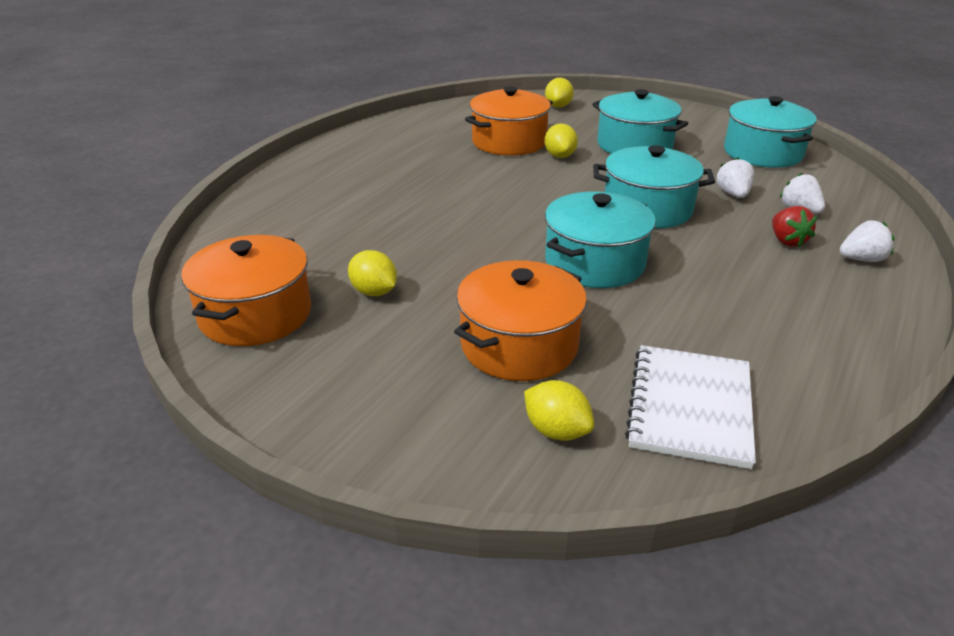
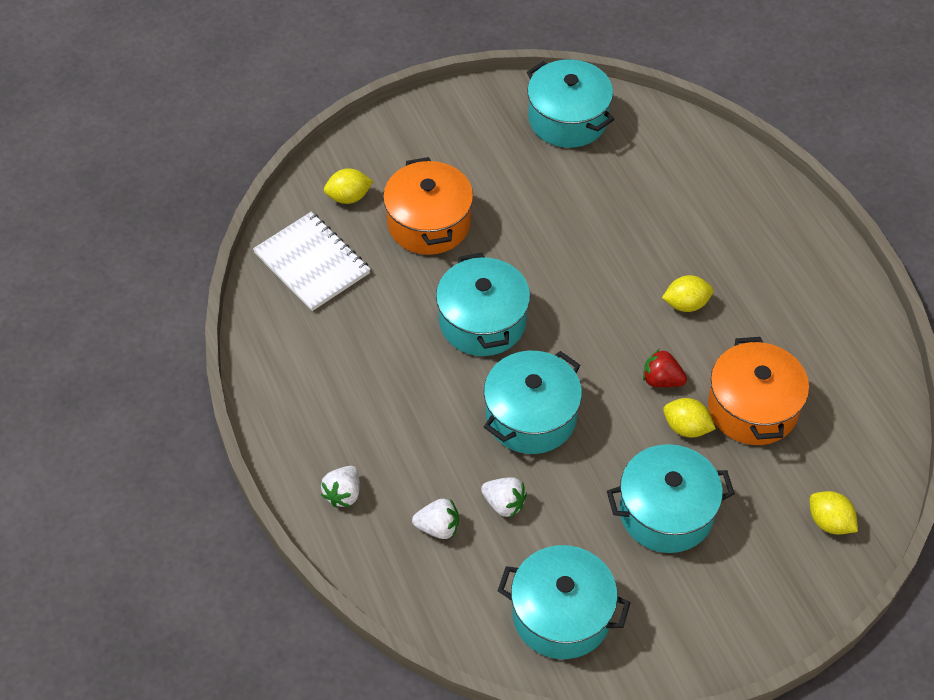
camera: 125 degrees right, 20 degrees up
orange pot [181,235,311,346] -> turquoise pot [527,59,614,148]
yellow lemon [348,250,397,296] -> yellow lemon moved to [662,275,713,312]
red strawberry [772,206,817,247] -> red strawberry moved to [643,349,687,387]

